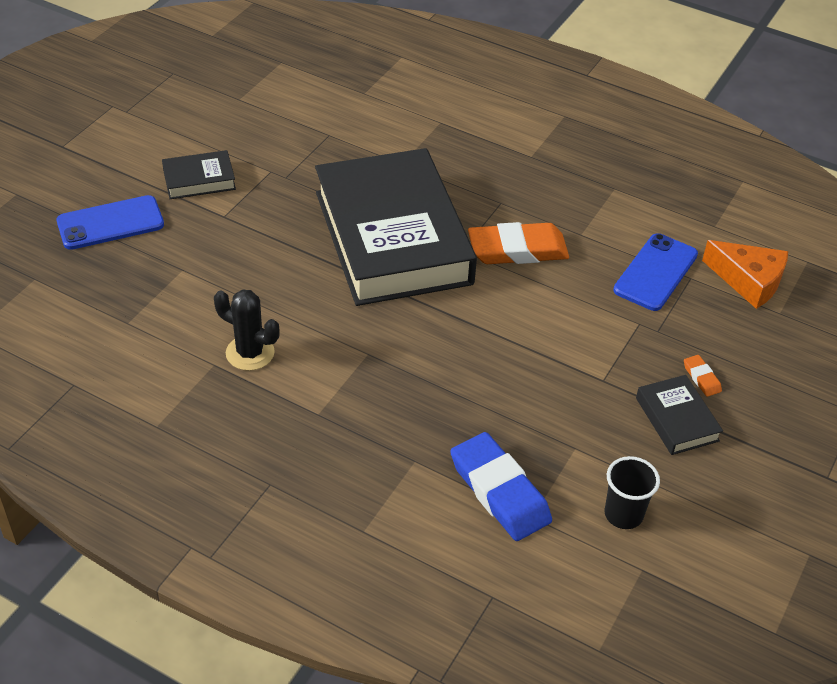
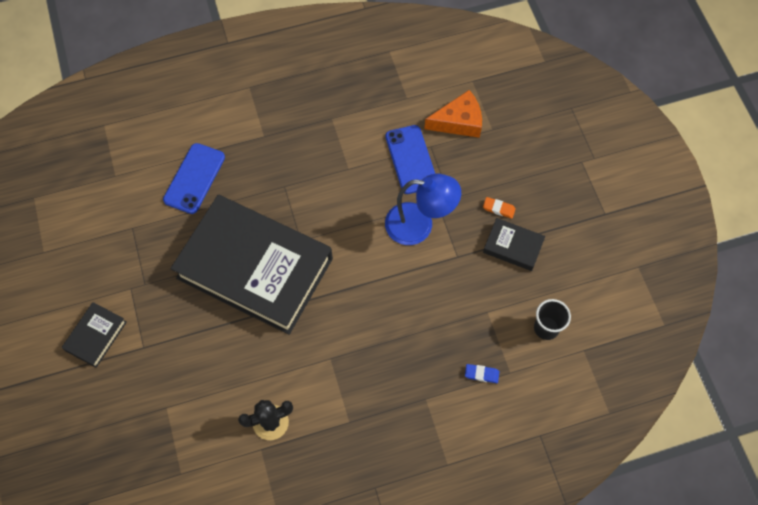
camera: 45 degrees left, 20 degrees up
blue phone [57,195,164,250] -> blue phone moved to [163,143,225,214]
blue eraser [450,432,552,541] -> blue eraser [465,364,499,383], size x0.43
orange eraser [468,222,569,264] -> none
none -> blue lamp [385,174,461,245]

